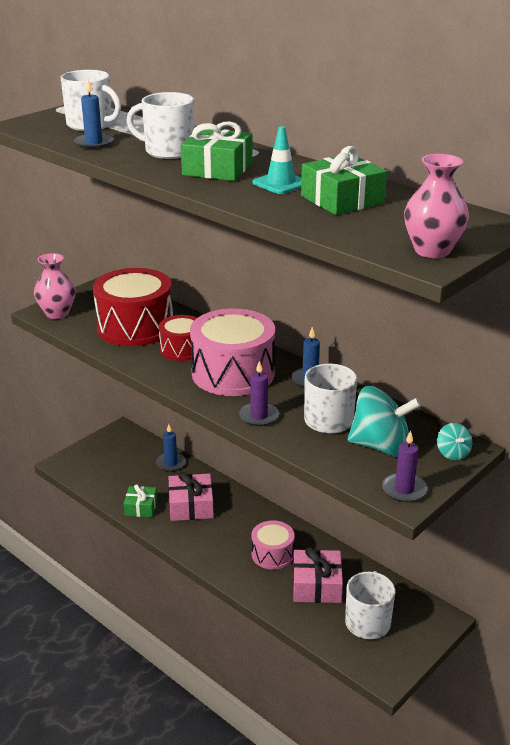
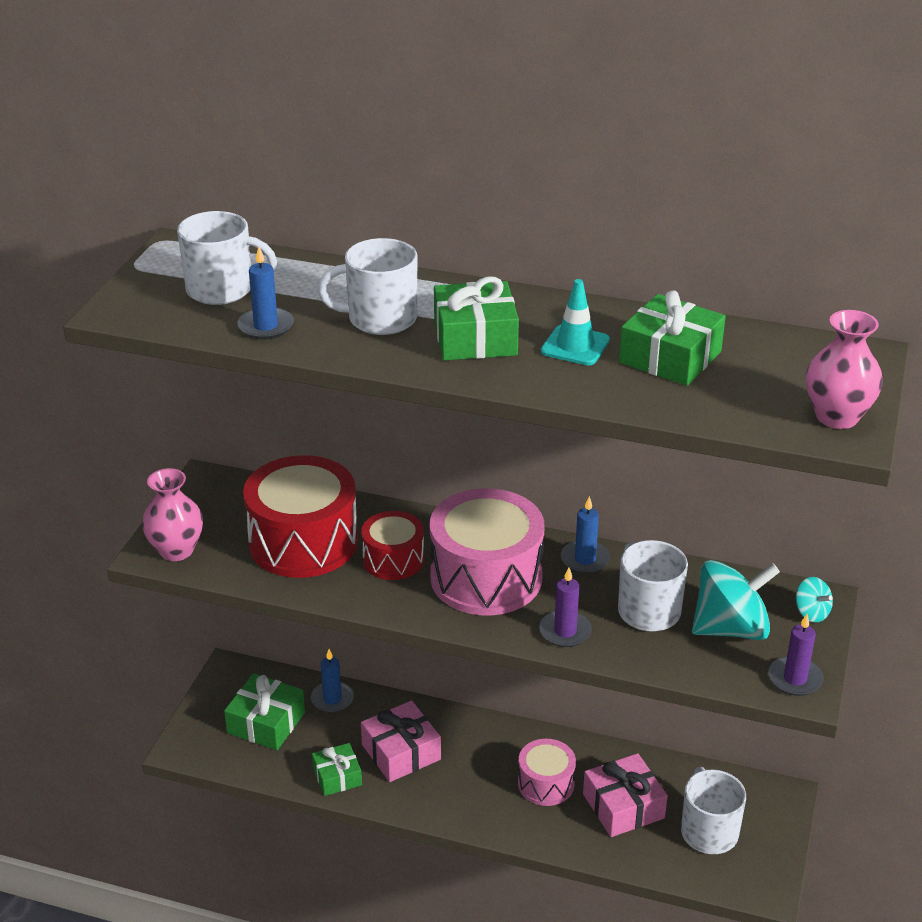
camera: 25 degrees left, 5 degrees up
none -> green gift [224,673,305,750]

